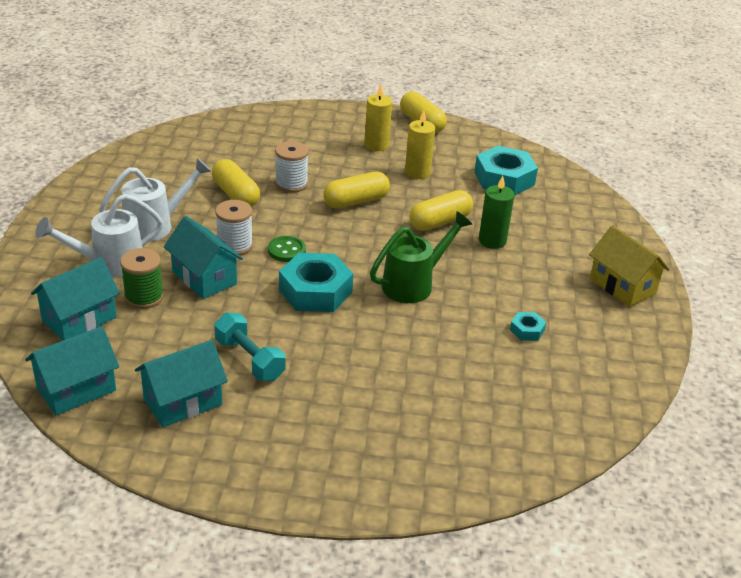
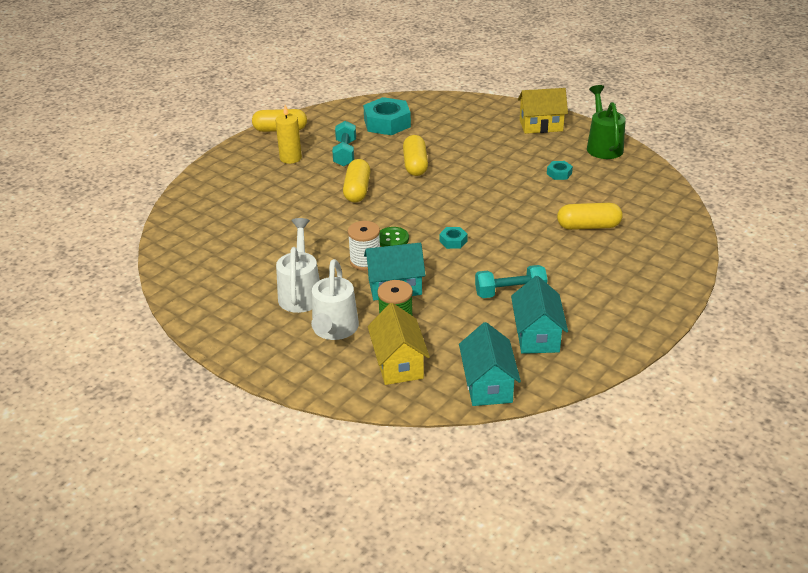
camera: 55 degrees left, 0 degrees up
turquoise house [31,257,120,340] -> yellow house [368,303,430,385]
yellow capsule [212,159,260,207] -> yellow capsule moved to [557,203,623,230]
white spool [275,141,309,193] -> none
turquoise nut [279,253,353,312] -> turquoise nut [439,227,468,249], size x0.47
green watering can [370,211,472,303] -> green watering can moved to [587,85,626,159]
yellow candle [405,110,435,179] -> turquoise dumbbell [332,121,356,166]
green candle [479,176,515,249] -> none

